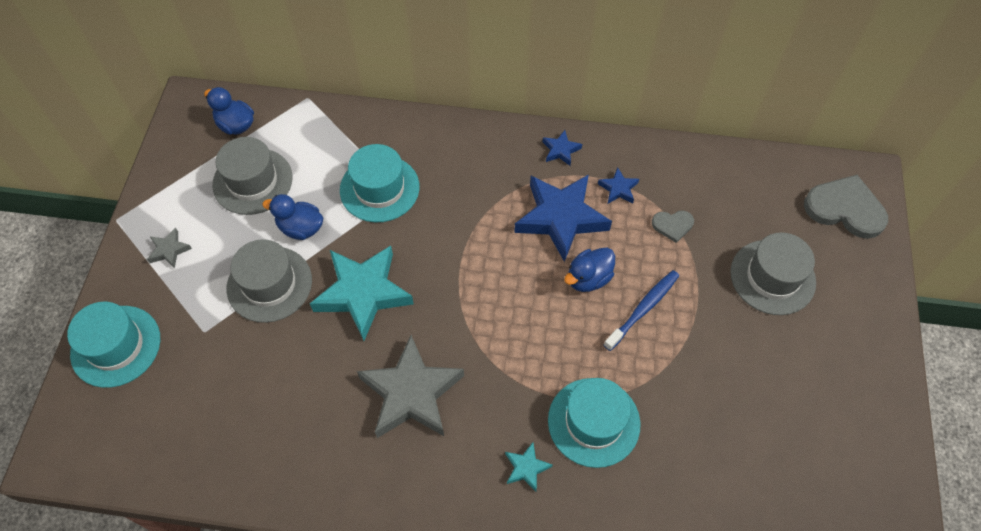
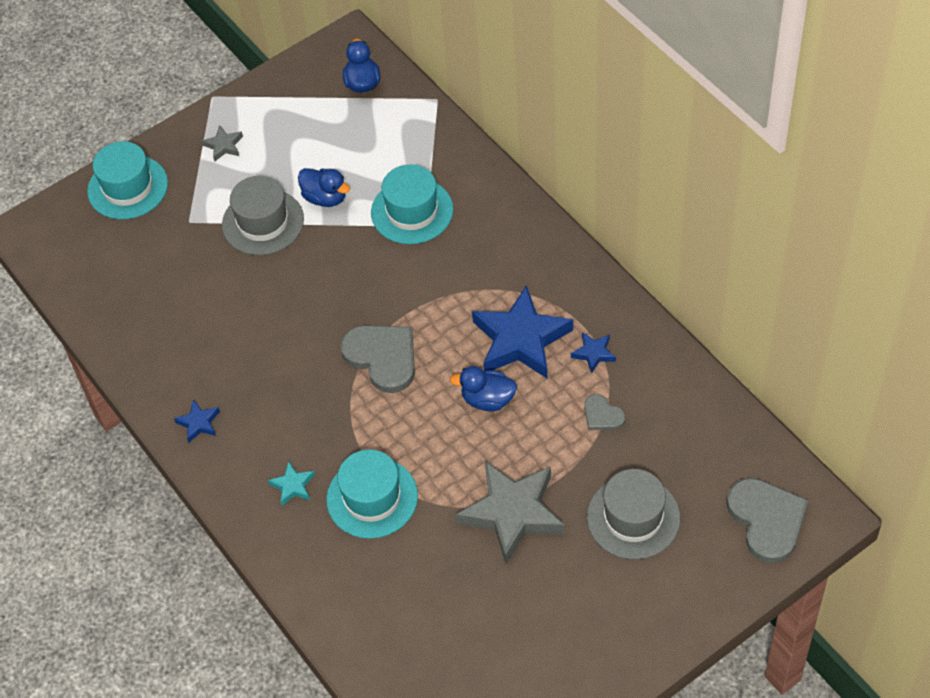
camera: 50 degrees right, 5 degrees down
grey hat [212,137,293,215] -> none
blue duck [262,194,323,240] -> blue duck turned 150 degrees clockwise [298,168,350,207]
turquoise star [310,246,414,341] -> none
grey star [357,335,464,438] -> grey star moved to [456,461,565,564]
blue star [543,130,582,166] -> blue star moved to [174,400,220,443]
blue toothbrush [604,270,679,351] -> none
none -> grey heart [340,325,415,393]

